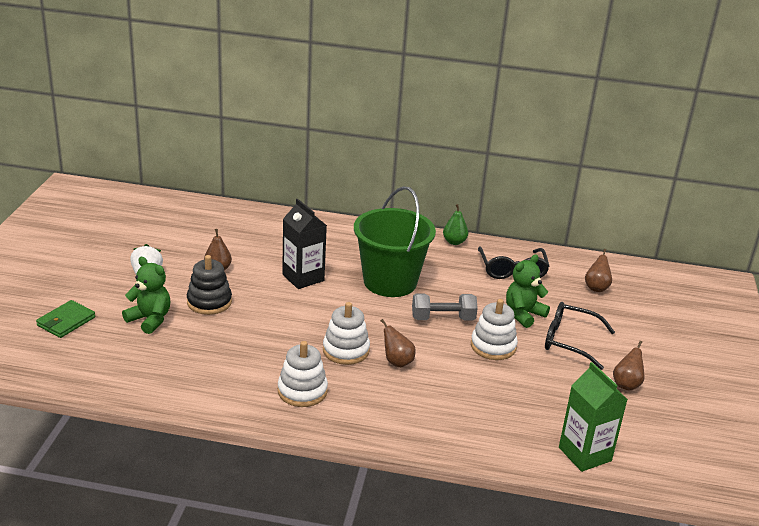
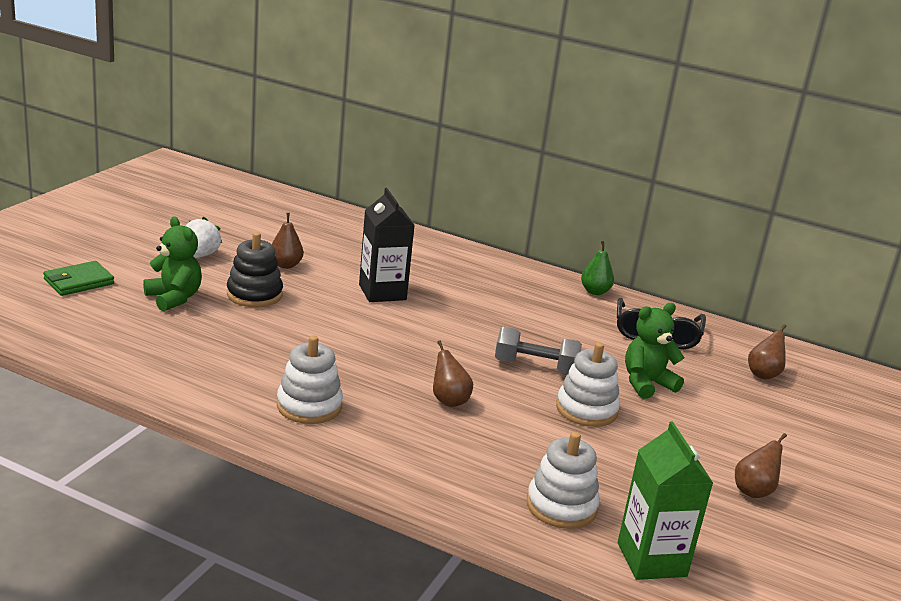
camera: 15 degrees right, 5 degrees down
white stacking toy [323,302,370,365] -> white stacking toy moved to [526,432,600,529]
green bucket [354,186,436,297] -> none
black glasses [545,302,615,370] -> none

